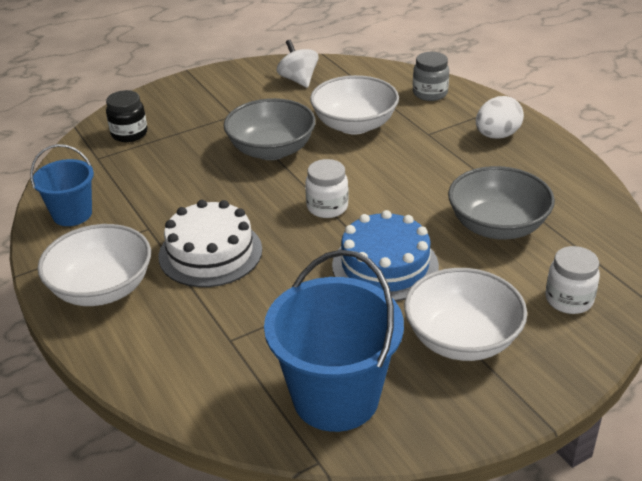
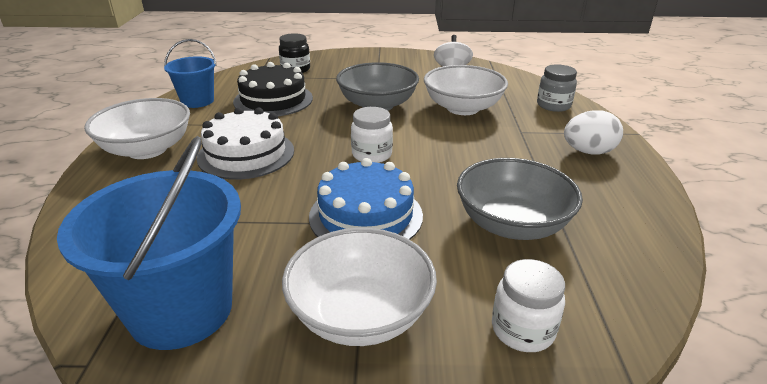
camera: 30 degrees right, 5 degrees down
none -> black cake [233,62,313,116]

